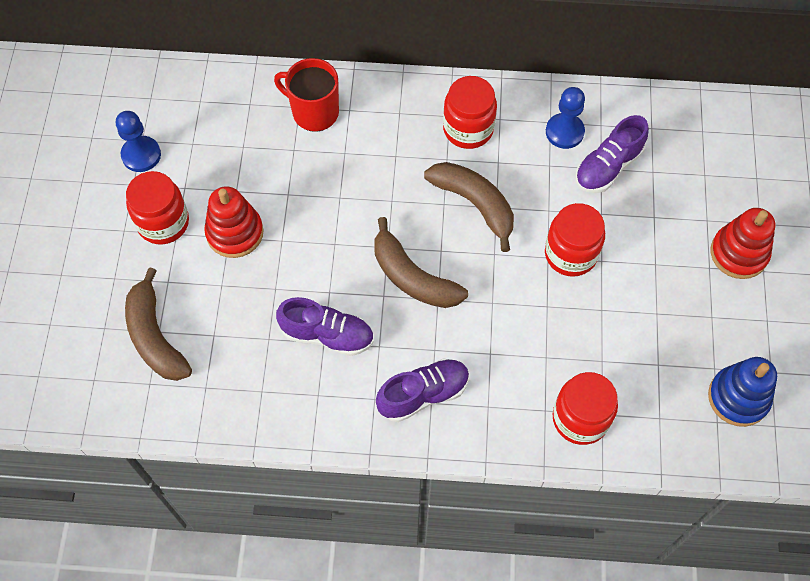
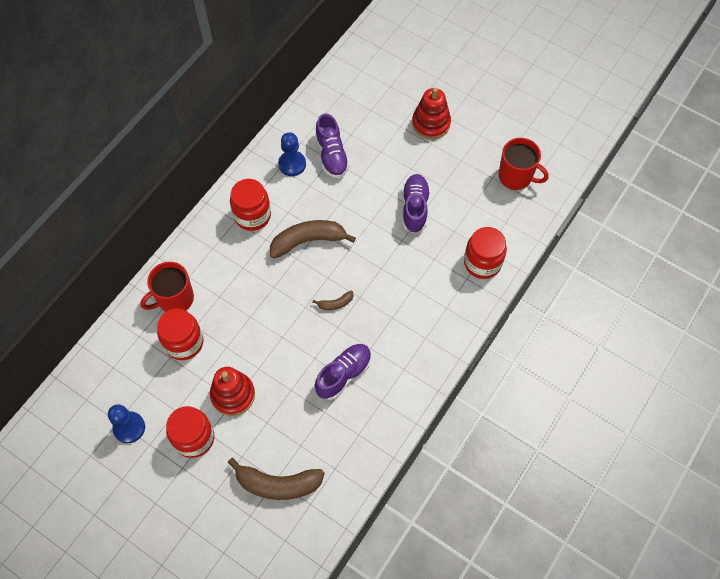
camera: 60 degrees left, 0 degrees up
brown banana [374,217,468,308] -> brown banana [312,290,353,310], size x0.47
purple shoe [376,358,469,422] -> purple shoe moved to [402,174,430,233]
red jar [545,203,605,277] -> red jar moved to [157,308,203,360]
blue stacking toy [708,357,777,427] -> red mug [499,138,549,190]

